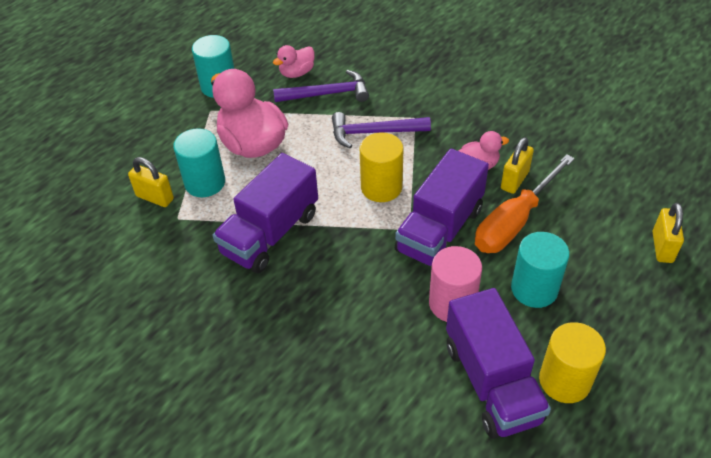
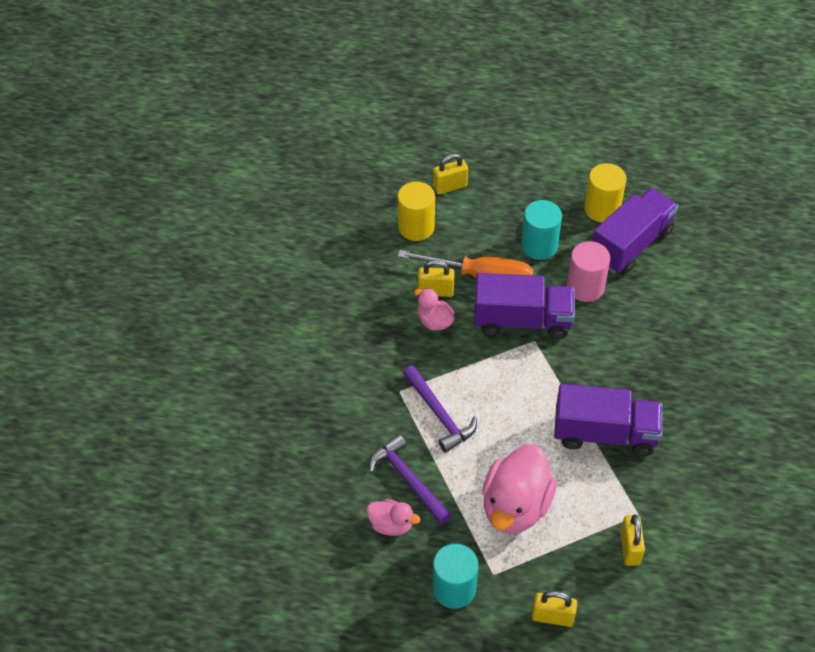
camera: 120 degrees left, 5 degrees up
turquoise cylinder [173,128,225,197] -> none
yellow cylinder [360,132,403,202] -> yellow cylinder moved to [398,181,435,241]
none -> yellow padlock [532,591,577,627]

